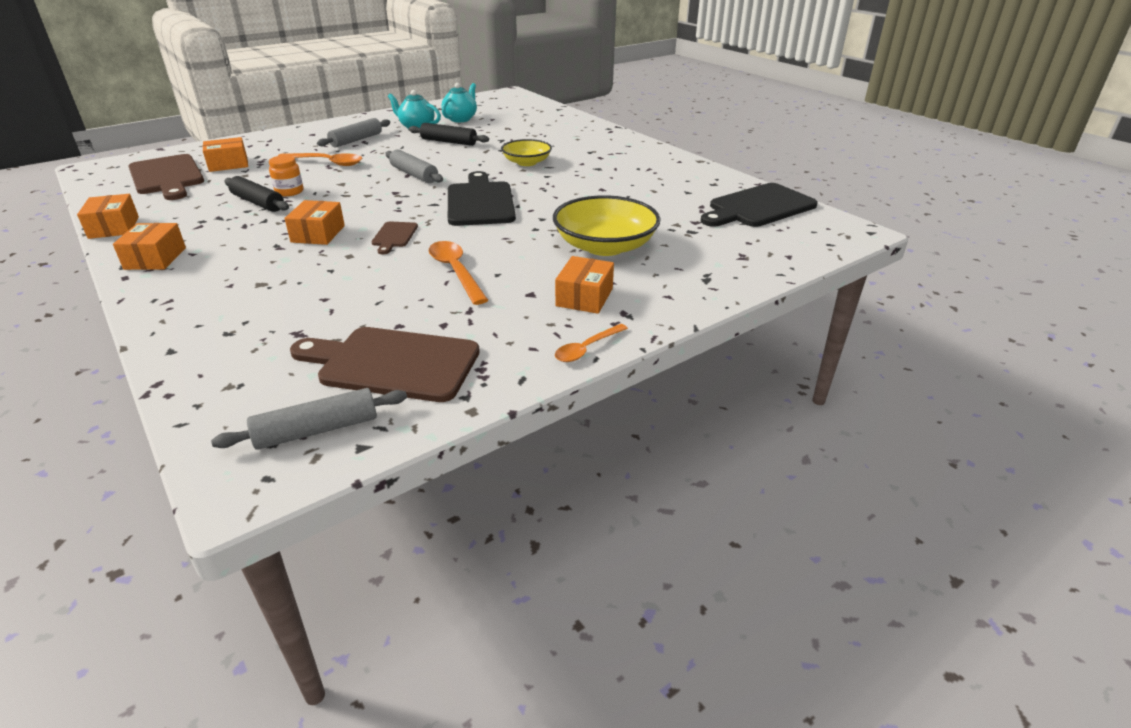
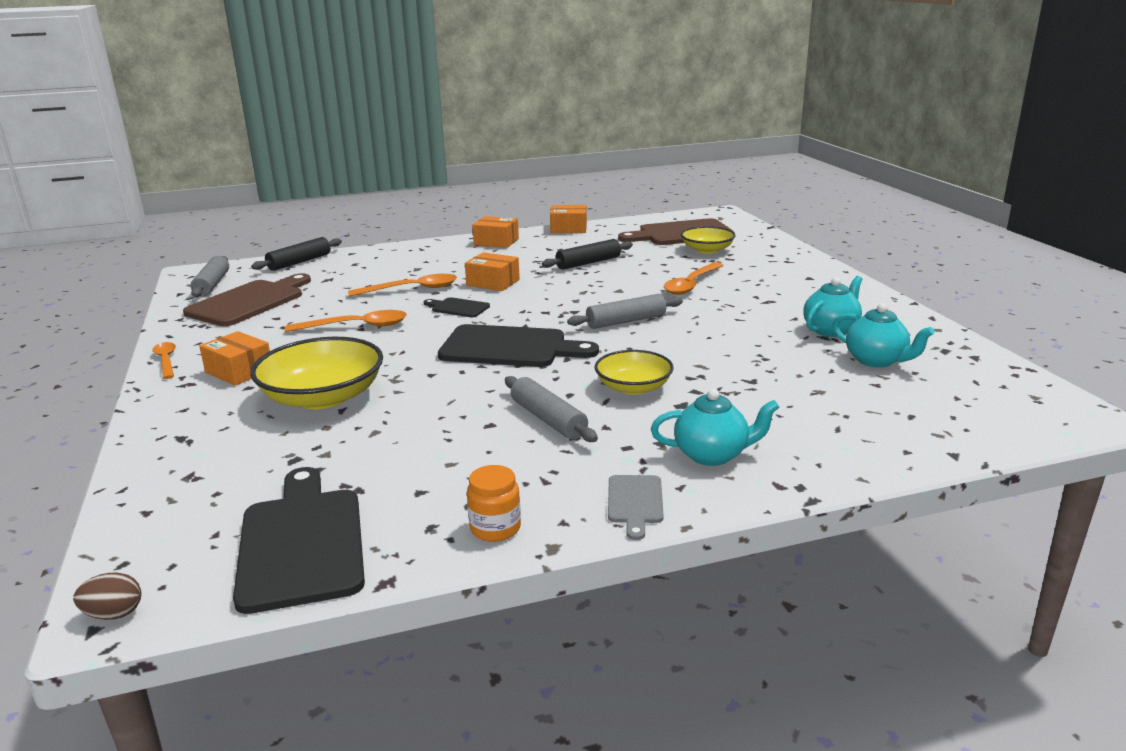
camera: 110 degrees right, 10 degrees down
orange box [203,137,248,172] -> yellow bowl [681,226,736,254]
orange jar [269,155,303,196] -> orange jar moved to [467,465,521,542]
grey rolling pin [317,118,390,148] -> grey rolling pin moved to [505,376,598,442]
brown cutting board [372,222,418,254] -> black cutting board [424,297,490,317]
black rolling pin [409,123,489,146] -> black rolling pin moved to [251,237,342,271]
none -> brown egg [73,573,141,620]
none -> orange spoon [348,274,457,297]
none -> grey cutting board [608,475,664,540]
none -> turquoise teapot [651,389,779,466]

